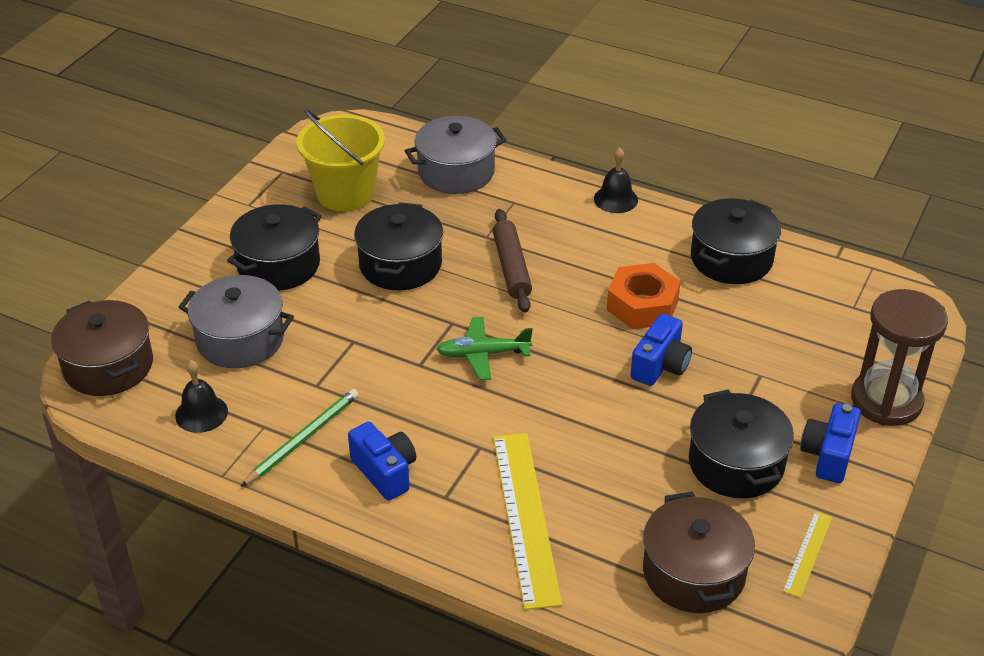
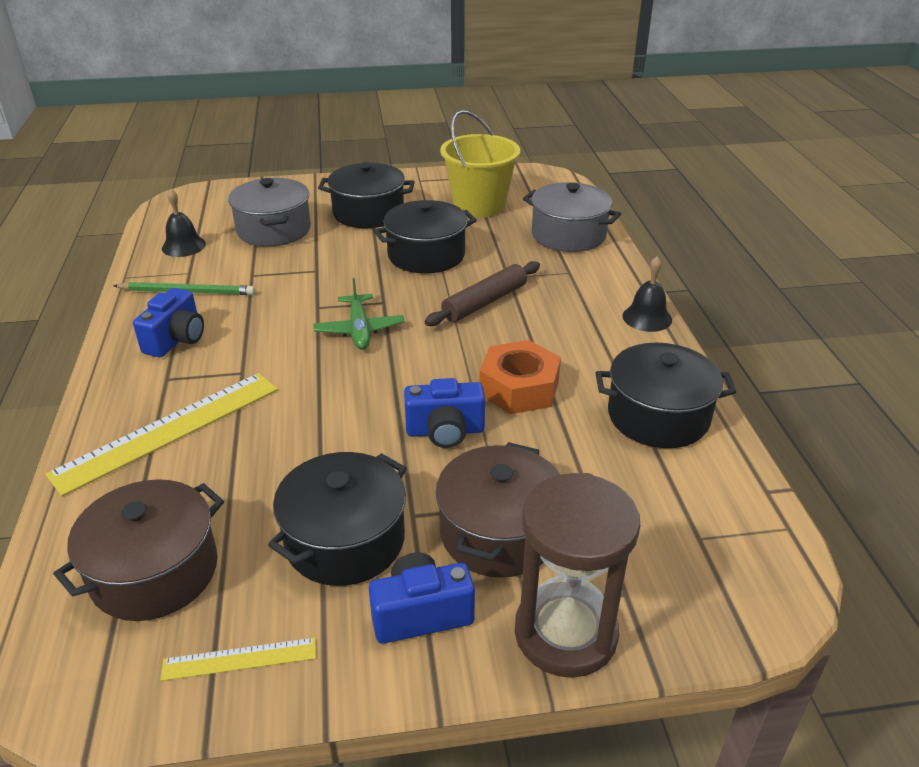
camera: 55 degrees right, 5 degrees down
brown pot [51,300,153,396] -> brown pot moved to [436,442,560,578]
green plane [436,317,533,380] -> green plane turned 150 degrees counterclockwise [313,278,405,350]

